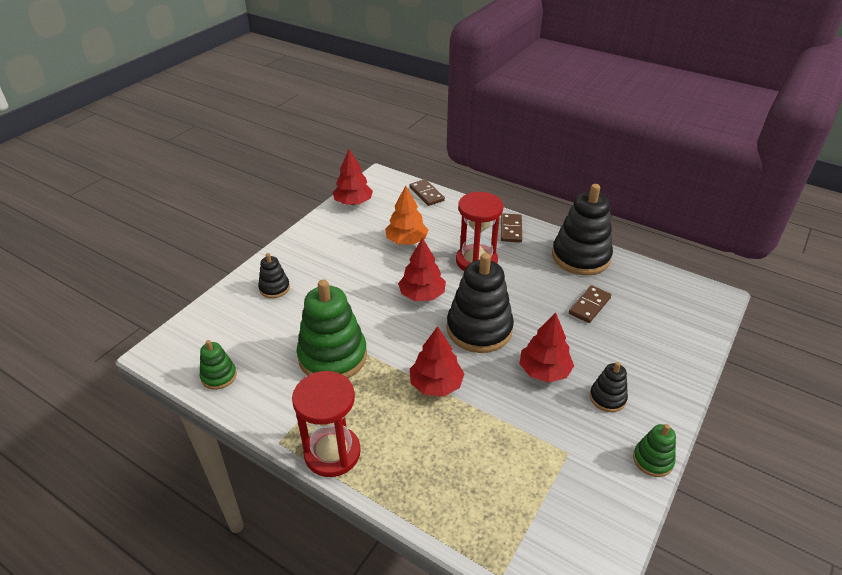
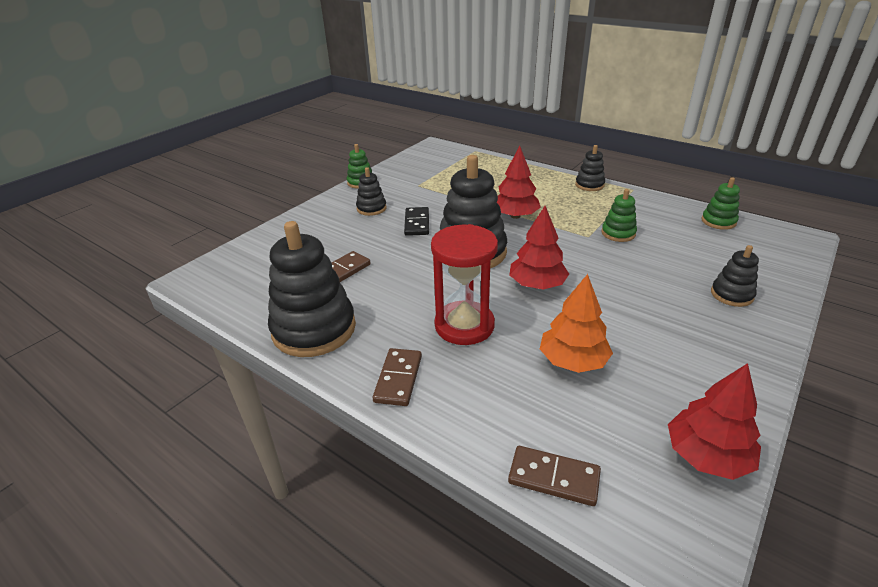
camera: 175 degrees left, 5 degrees down
red hourglass [292,371,361,477] -> black stacking toy [575,145,605,191]
green stacking toy [297,279,367,379] -> green stacking toy [601,189,637,242], size x0.49
brown domino [409,179,445,206] -> brown domino turned 45 degrees counterclockwise [508,446,601,506]
red tree [519,313,574,382] -> black domino [404,207,429,236]

